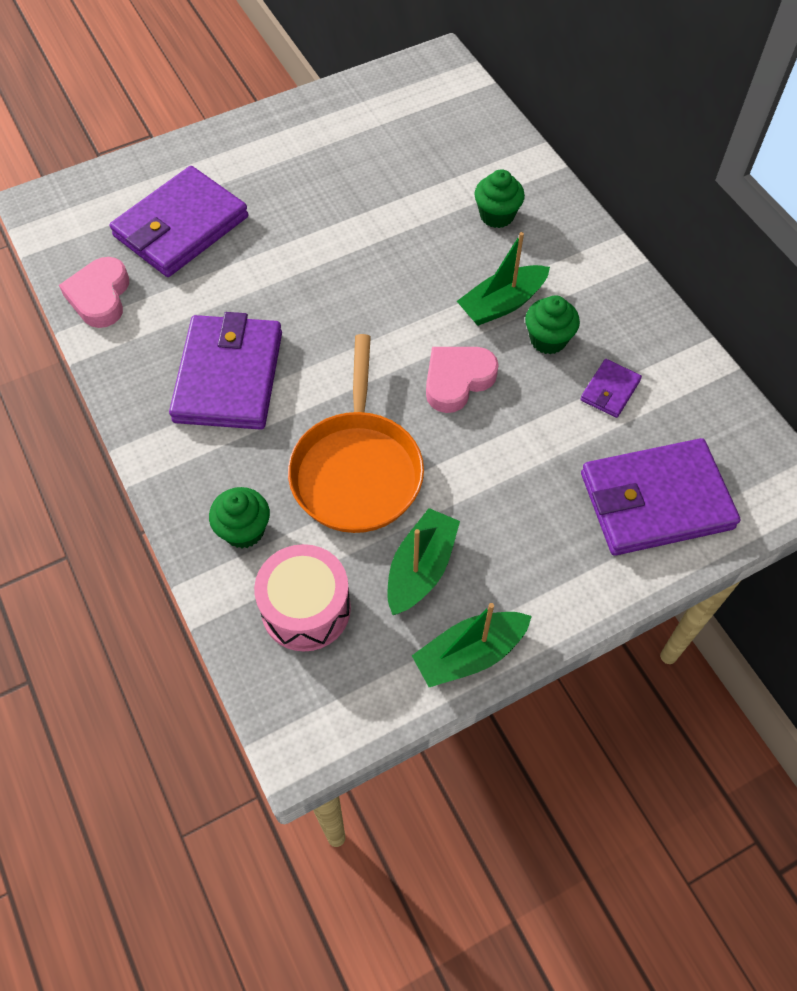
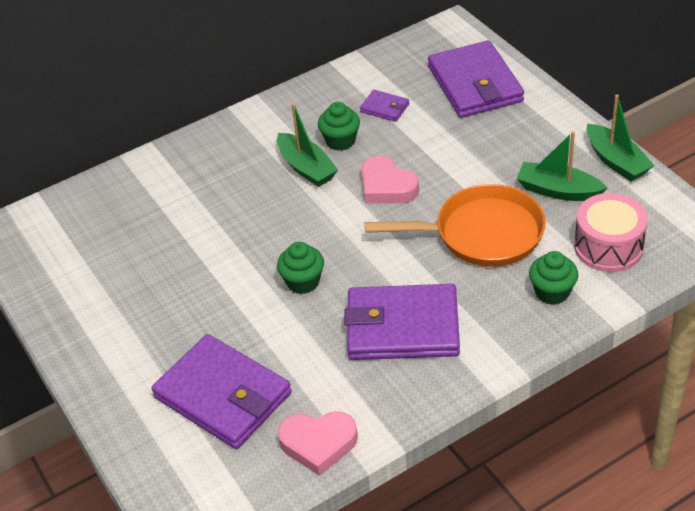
camera: 90 degrees left, 15 degrees down
green cupcake [474,169,525,228] -> green cupcake moved to [277,242,324,294]

